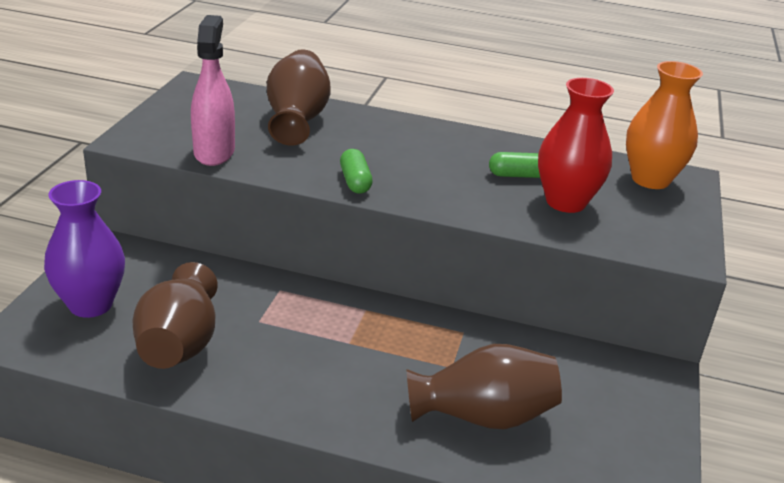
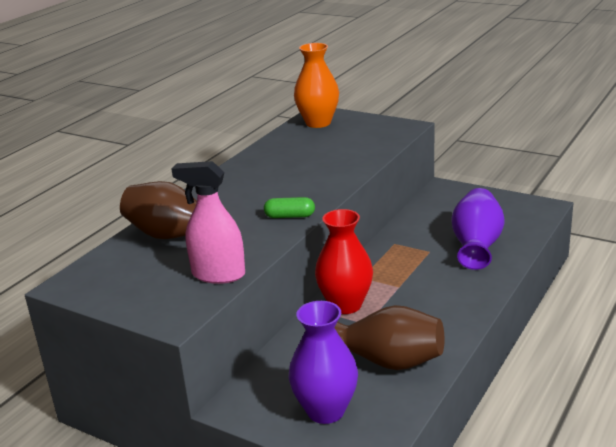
camera: 70 degrees left, 5 degrees down
brown vase [407,344,562,429] -> purple vase [451,188,505,270]
green capsule [489,152,540,178] -> none
red vase [538,78,614,213] -> red vase moved to [315,209,373,314]

